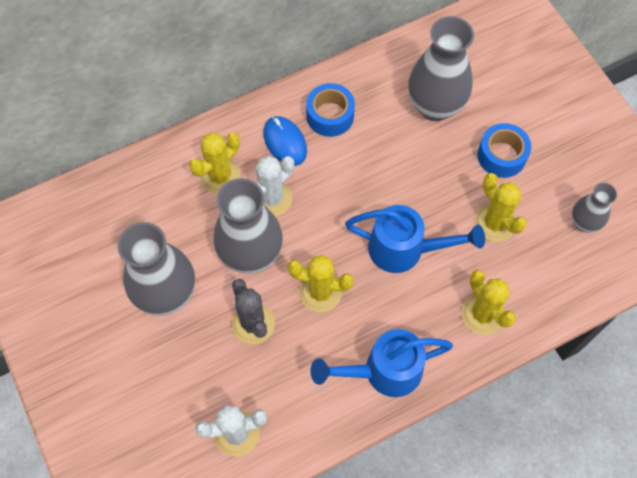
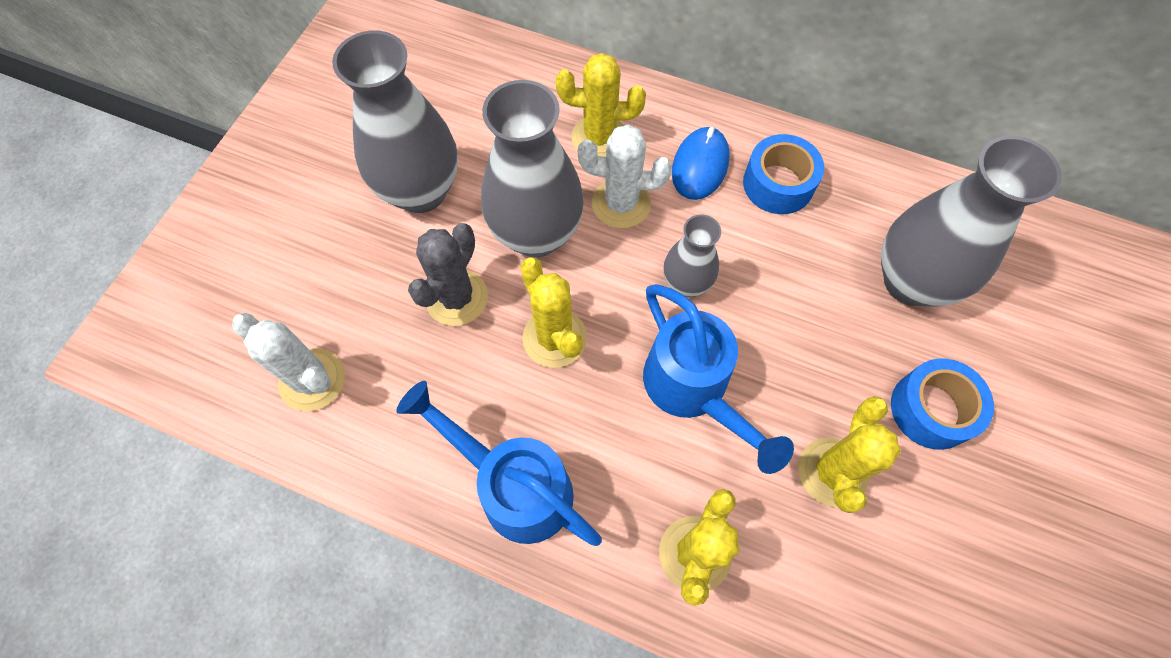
camera: 50 degrees right, 0 degrees up
grey vase [572,183,617,233] -> grey vase moved to [663,214,721,297]

